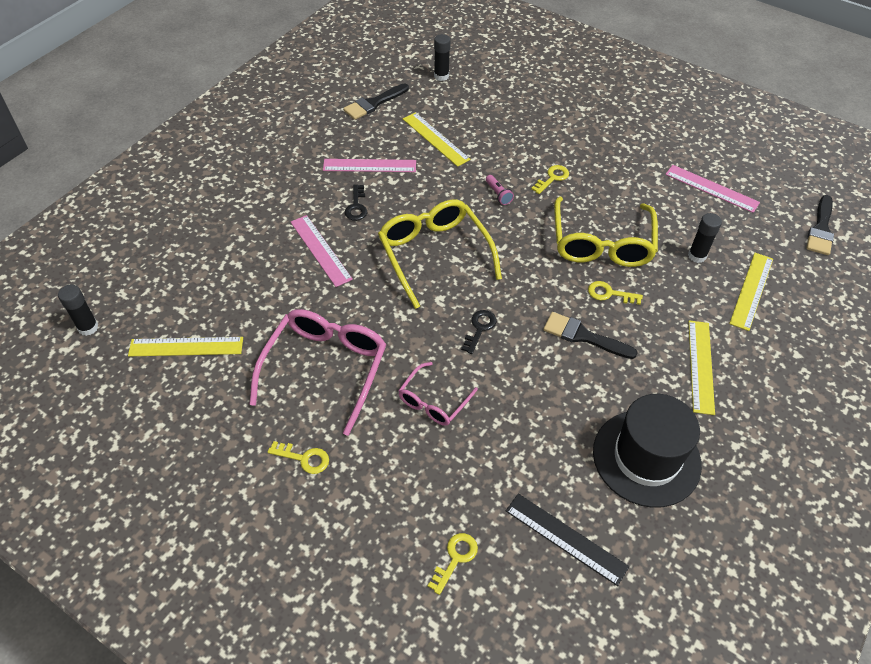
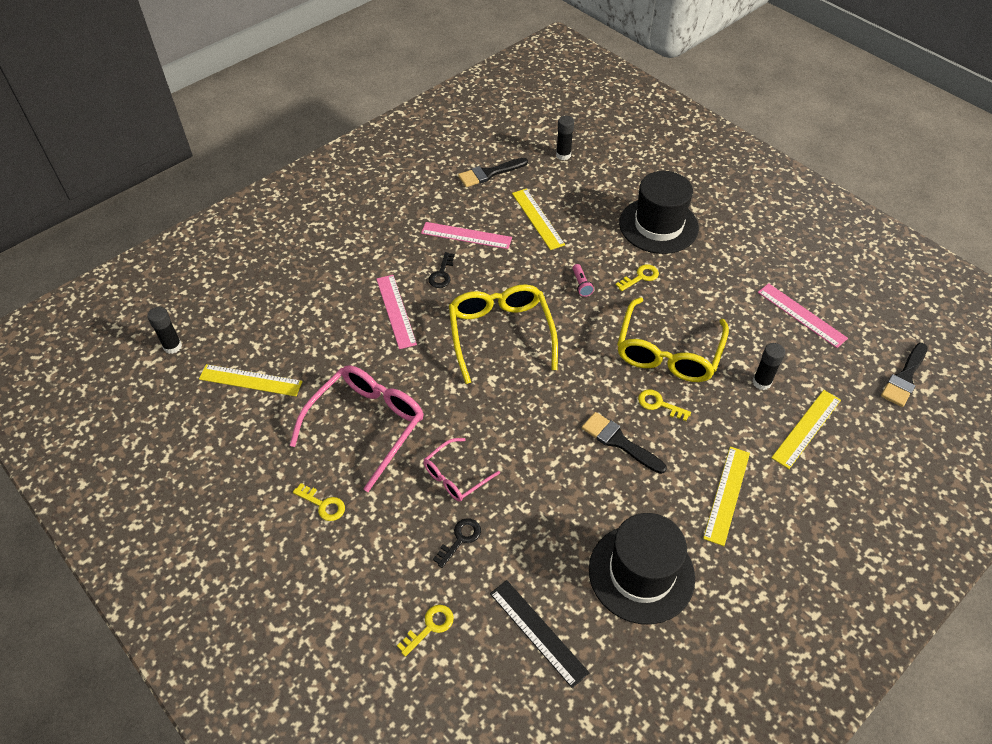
camera: 15 degrees right, 0 degrees up
black key [461,310,497,354] -> black key moved to [433,518,481,568]
none -> black hat [619,171,699,254]

